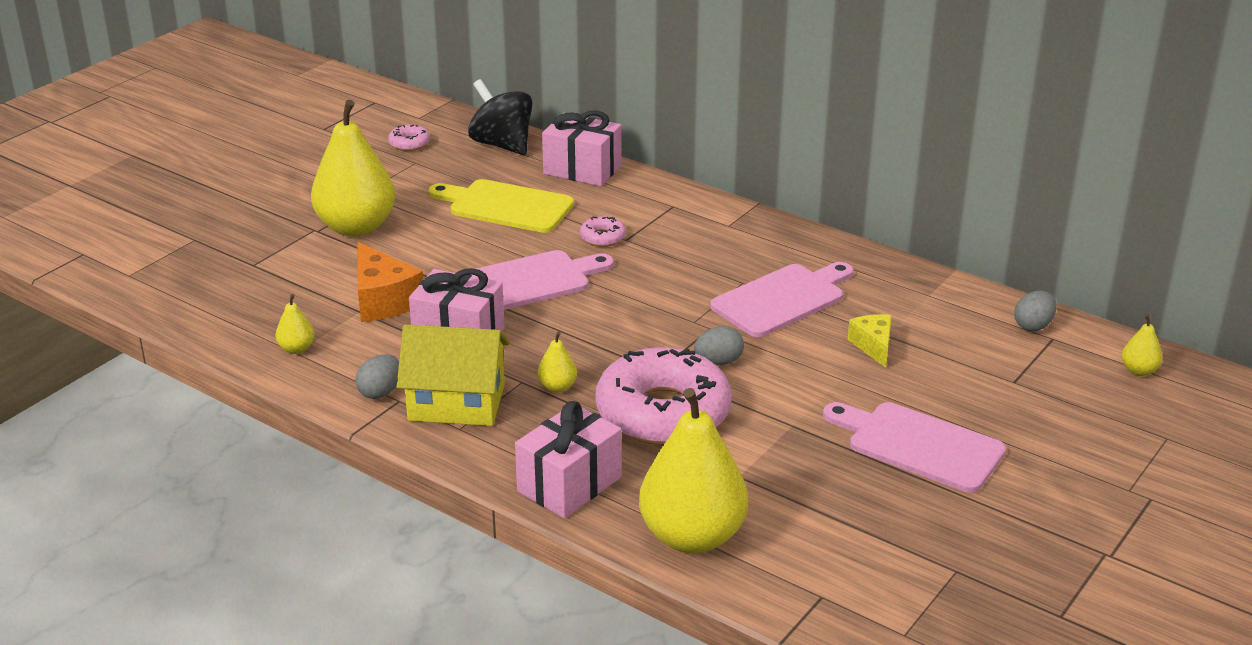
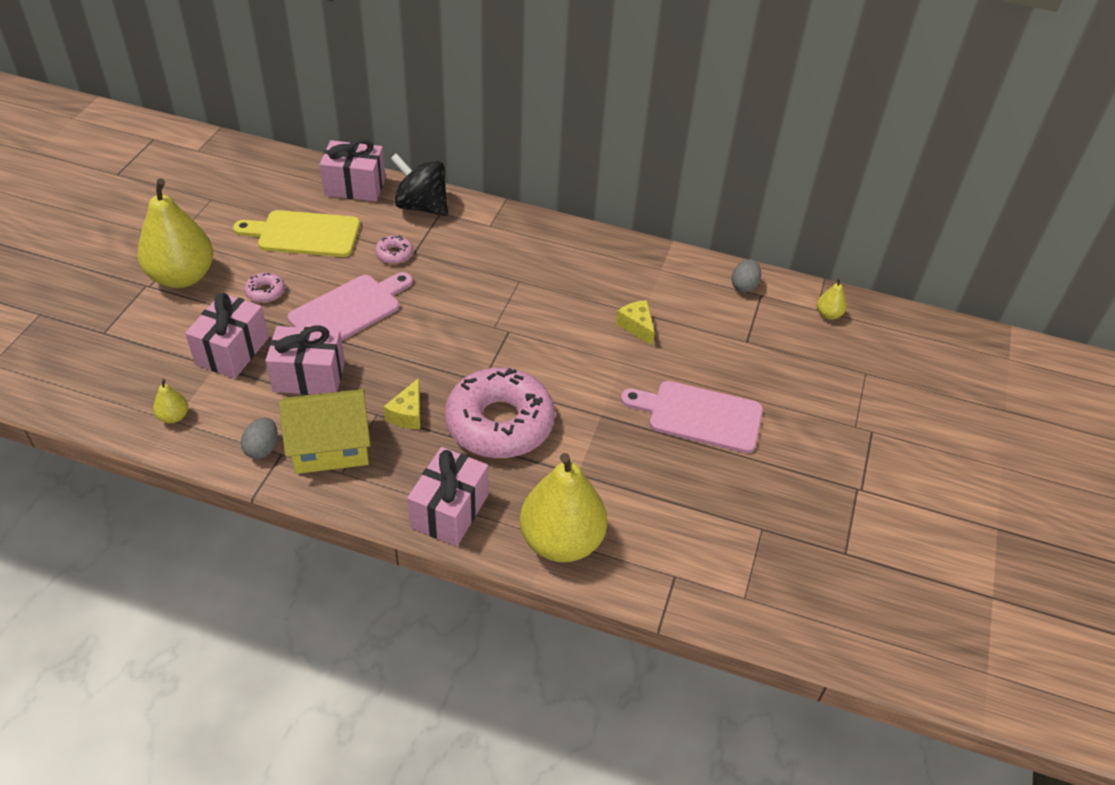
camera: 20 degrees left, 15 degrees up
orange cheese [357,242,423,322] -> pink gift [185,293,269,378]
pink donut [388,125,430,151] -> pink donut moved to [244,272,285,303]
black spinning top [468,79,532,155] -> black spinning top moved to [390,153,448,216]
yellow pear [537,331,577,392] -> yellow cheese [383,378,420,429]
grey egg [694,326,744,365] -> none
pink cutting board [710,262,854,337] -> none

